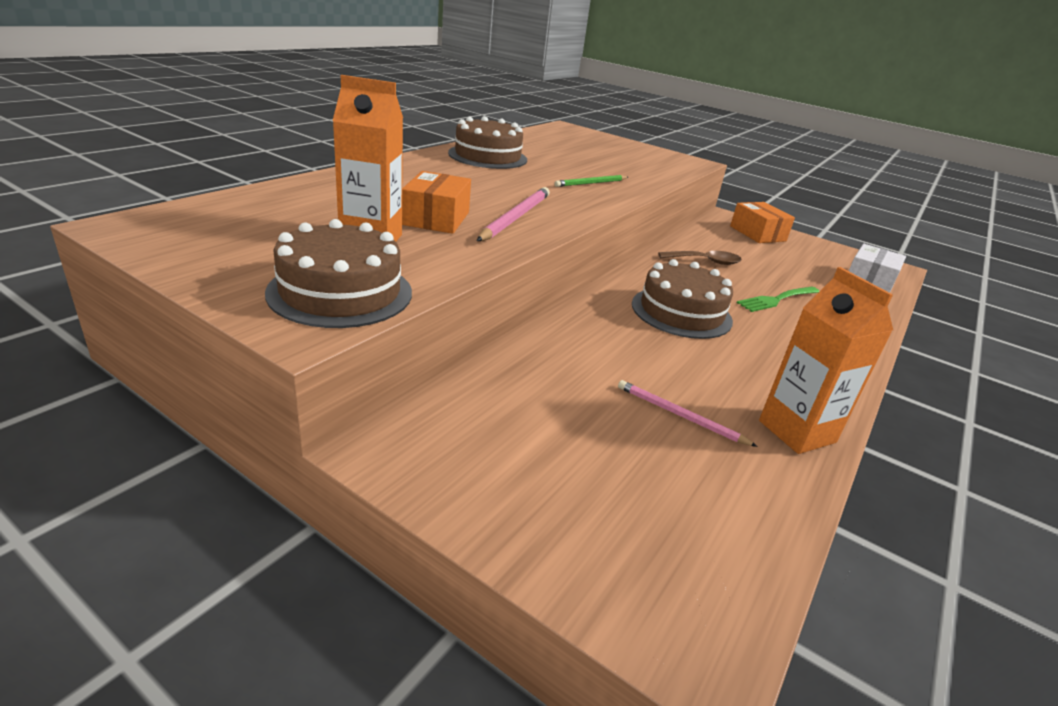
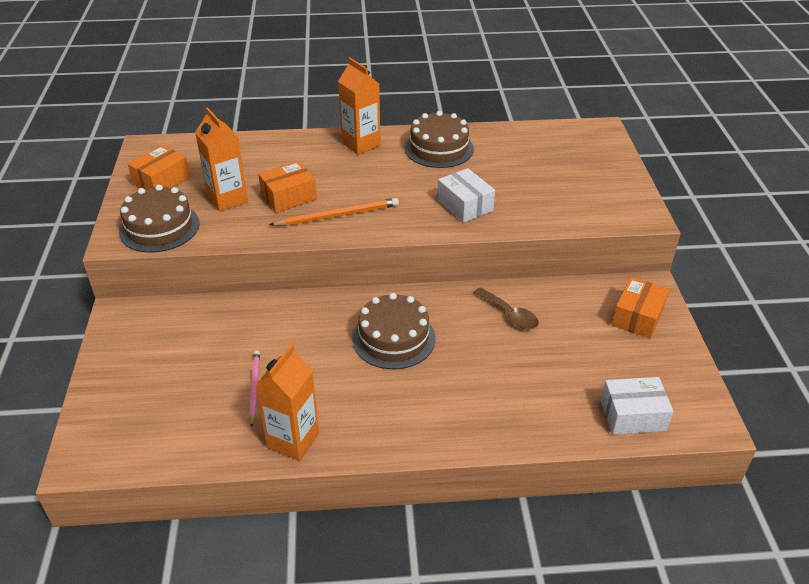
camera: 55 degrees right, 10 degrees up
pink pencil [477,187,550,241] -> orange pencil [269,198,399,226]
green pencil [554,175,628,187] -> white box [437,168,495,223]
green fork [737,287,820,312] -> none
none -> orange box [128,145,190,189]
none -> orange carton [338,58,381,155]

